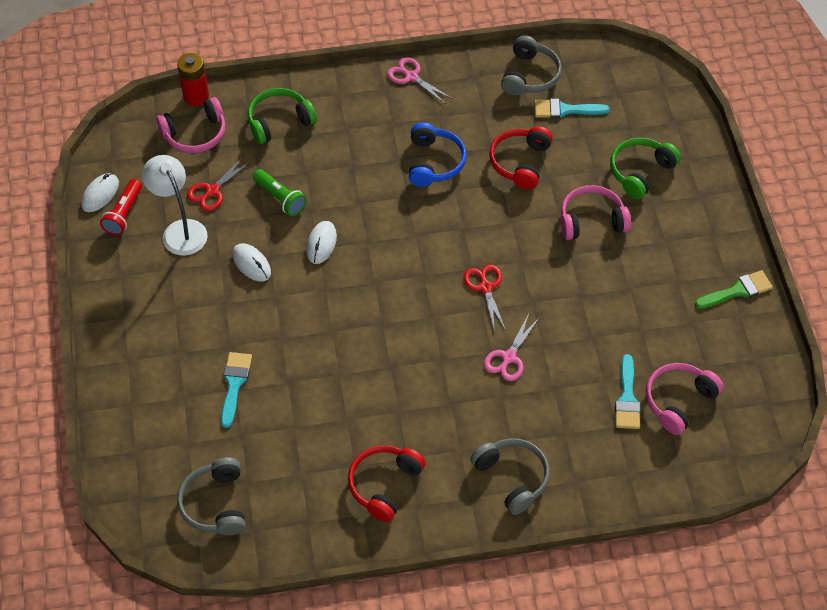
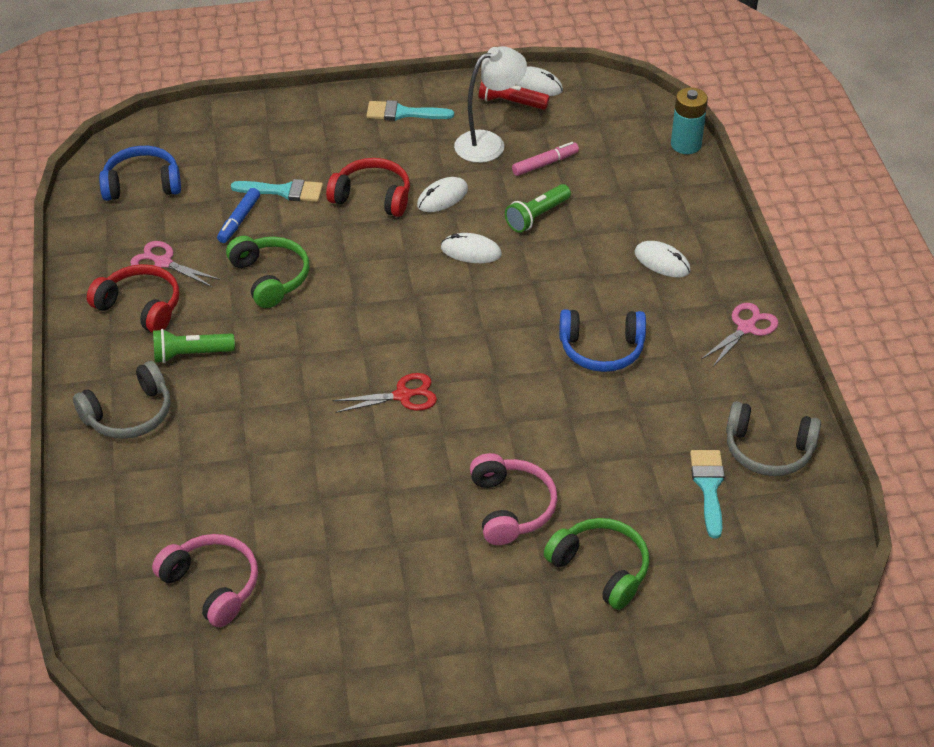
camera: 90 degrees right, 10 degrees down
pink headphones [156,97,225,153] -> none
red battery [177,53,209,106] -> turquoise battery [671,87,708,154]
grey headphones [177,457,246,535] -> blue headphones [99,146,181,201]
red scissors [187,156,251,211] -> pink marker [512,142,579,176]
green headphones [248,88,317,144] -> green headphones moved to [226,236,309,308]
pink scissors [484,314,540,381] -> pink scissors moved to [130,241,221,288]
red headphones [489,126,553,189] -> red headphones moved to [326,158,410,217]
turquoise brush [615,354,641,429] -> turquoise brush moved to [366,100,454,121]
green brush [695,270,773,309] -> none
none -> green flashlight [153,329,235,363]
none -> blue marker [217,188,260,243]
none -> white mouse [634,241,691,277]

